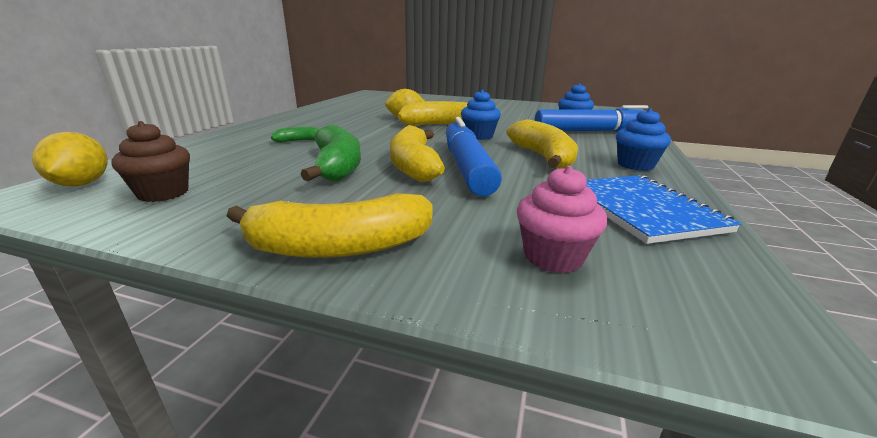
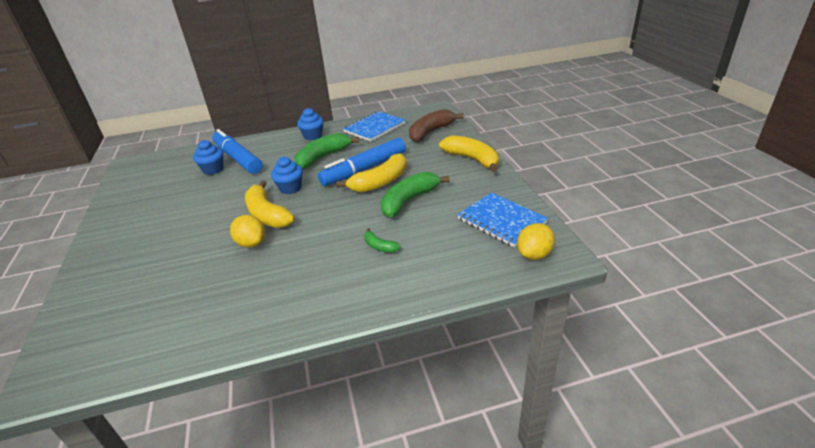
camera: 120 degrees left, 10 degrees up
brown cupcake [112,121,190,202] -> blue notebook [457,192,548,247]
yellow banana [506,119,578,169] -> green banana [295,133,359,169]
pink cupcake [517,166,607,273] -> brown banana [409,109,464,142]

